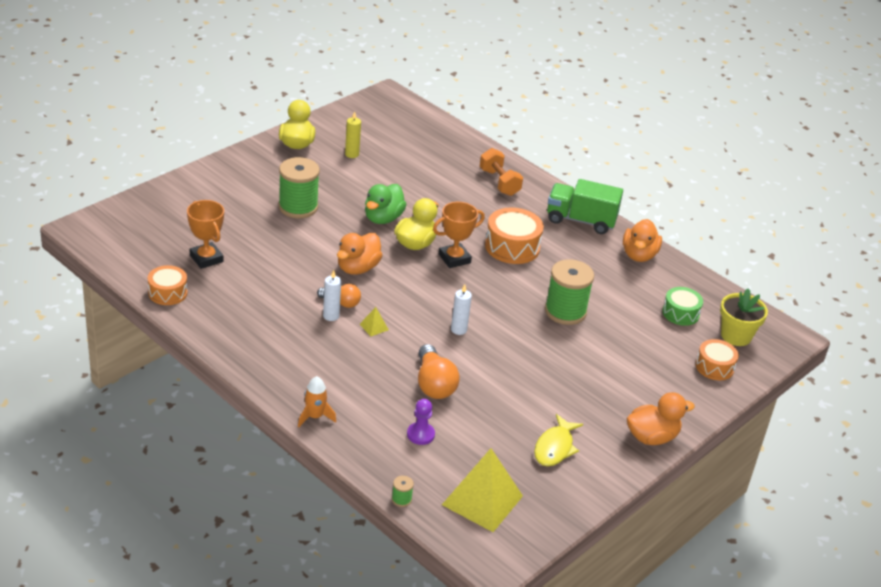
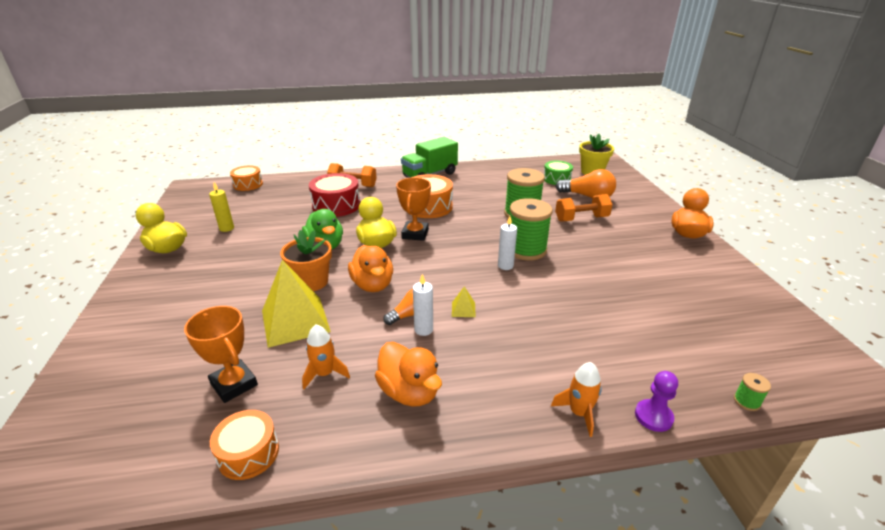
camera: 50 degrees left, 5 degrees down
orange trophy [187,200,224,269] -> orange trophy turned 45 degrees clockwise [184,306,258,403]
green spool [278,157,320,218] -> green spool moved to [510,198,553,261]
purple pawn [407,399,435,445] -> purple pawn moved to [635,371,678,432]
orange light bulb [418,344,460,399] -> orange light bulb moved to [555,169,616,199]
yellow pyramid [442,448,523,532] -> yellow pyramid moved to [262,260,331,348]
yellow fish [534,414,583,466] -> none
orange duck [623,219,662,262] -> orange duck moved to [375,342,442,407]
orange drum [696,339,739,380] -> orange drum moved to [230,166,263,191]
none -> orange flower pot [280,230,332,291]
none -> orange rocket [302,324,350,389]
none -> red drum [309,173,360,217]
none -> orange dumbbell [555,194,613,222]

